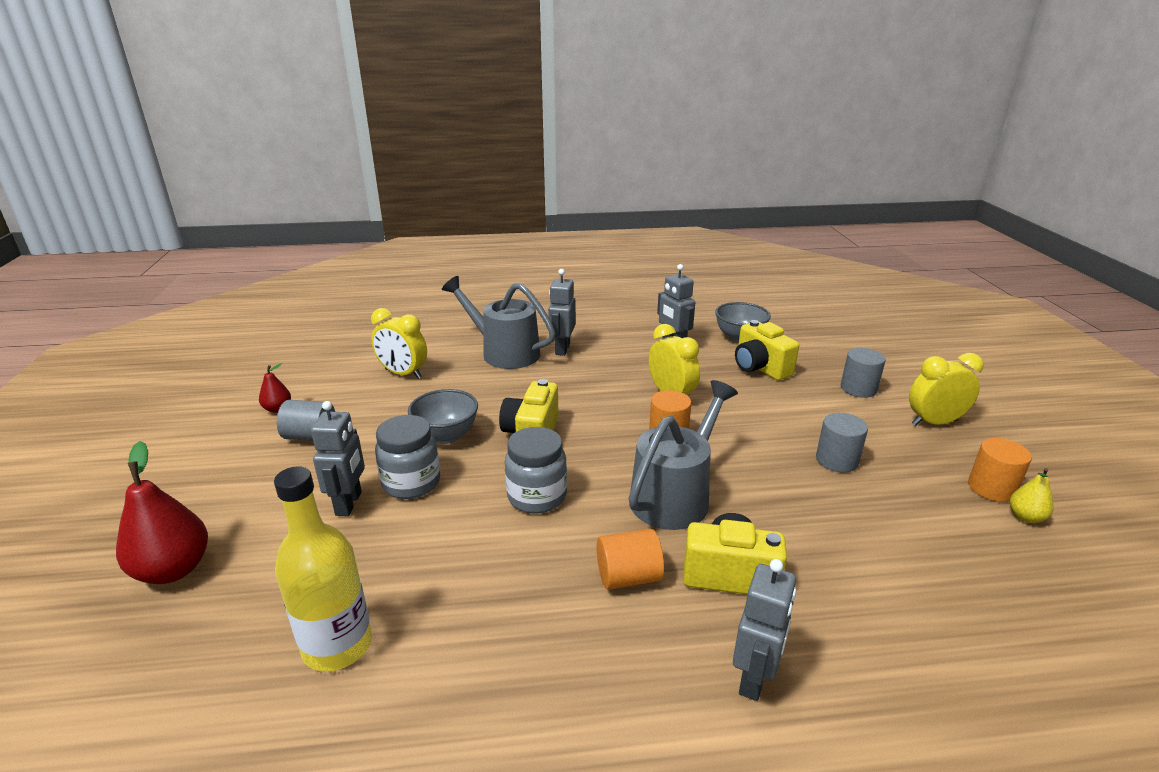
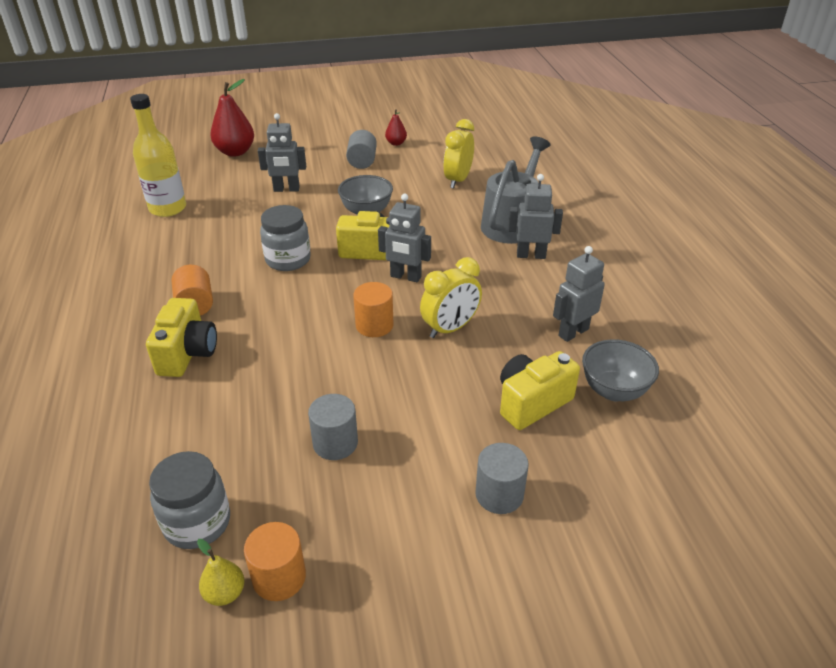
camera: 85 degrees right, 10 degrees up
grey jar [375,415,440,499] -> grey jar moved to [149,451,230,549]
grey watering can [629,380,738,530] -> none
grey robot [733,559,797,701] -> grey robot moved to [378,194,431,282]
yellow clock [909,353,984,426] -> none

